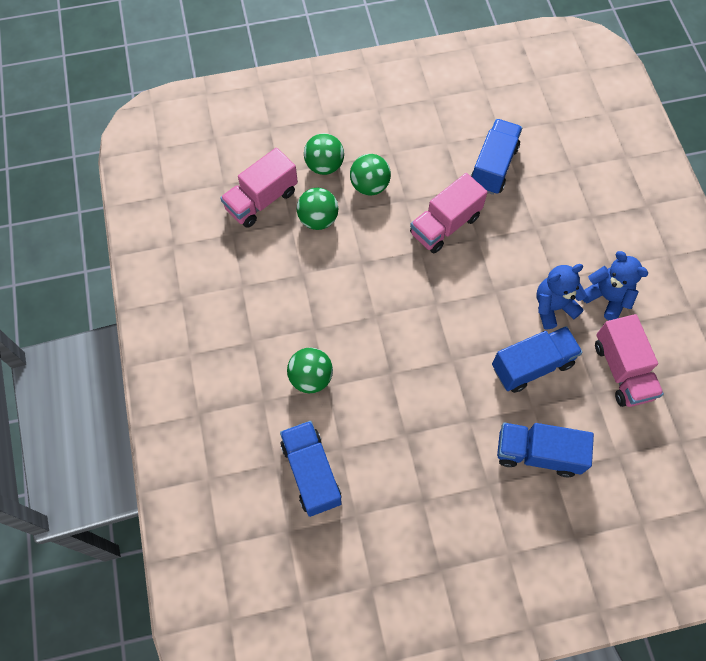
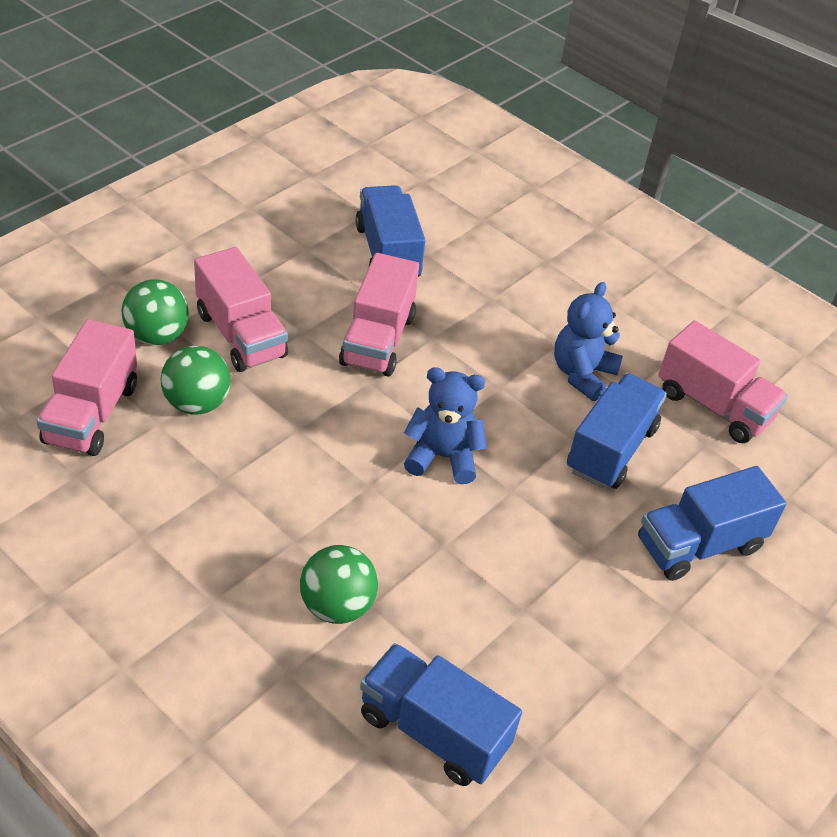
camera: 40 degrees left, 20 degrees down
green ball [350,154,391,195] -> pink truck [194,247,288,372]
blue teddy bear [583,251,648,320] -> blue teddy bear moved to [404,367,487,484]

